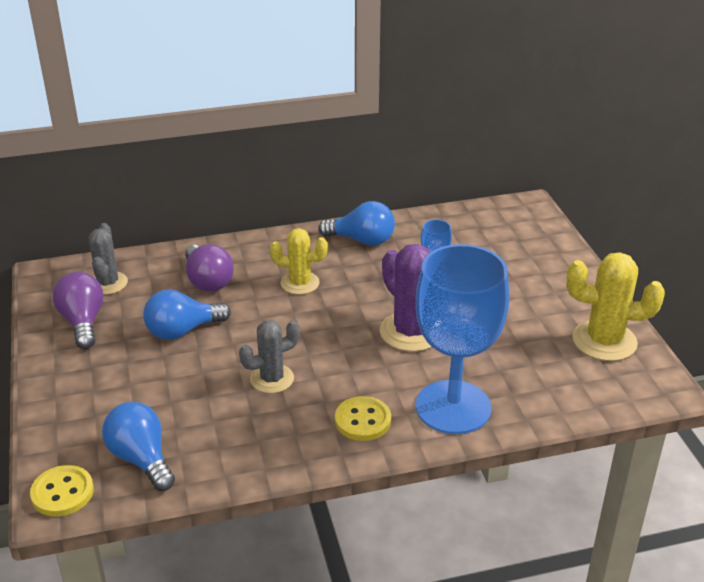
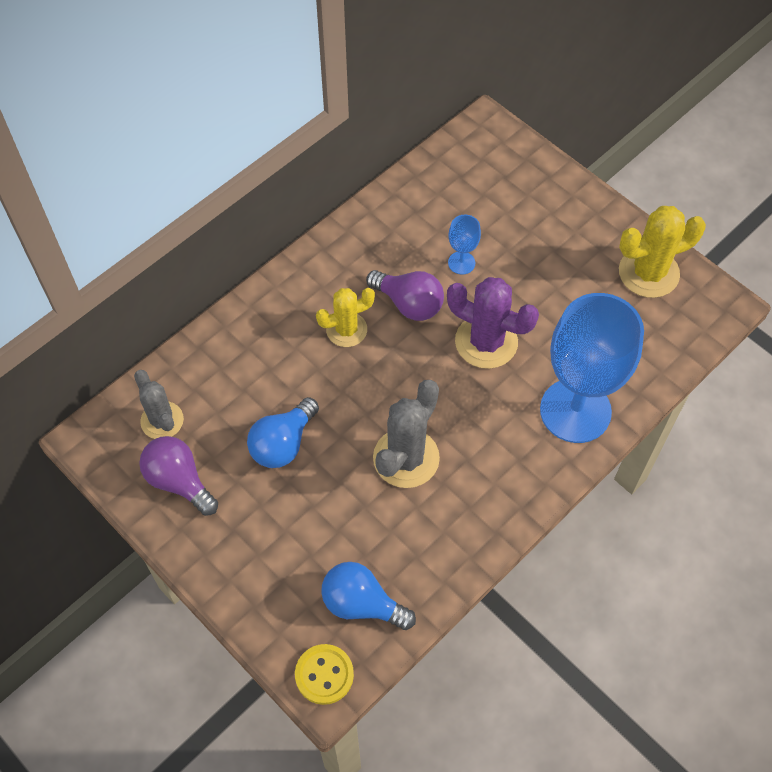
camera: 30 degrees left, 25 degrees up
purple light bulb [185,244,234,292] -> purple light bulb moved to [366,270,444,321]
grey cactus [239,320,300,393] -> grey cactus [373,380,440,488], size x1.52
blue light bulb [318,201,395,246] -> none
yellow button [335,396,391,441] -> none

